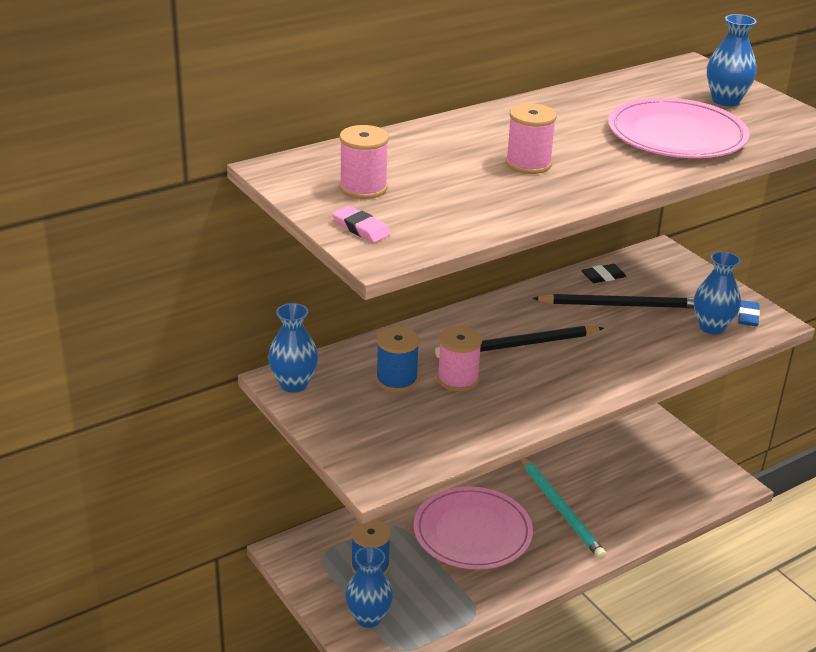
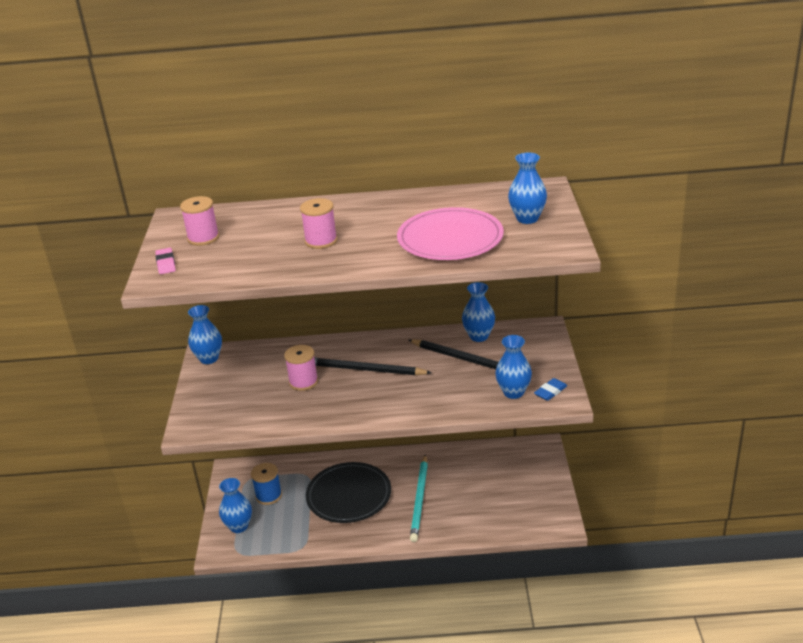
camera: 35 degrees right, 0 degrees up
blue spool [376,327,420,392] -> none
pink plate [414,486,533,570] -> black plate [306,462,391,523]
black eraser [581,264,626,283] -> blue vase [462,282,495,342]

